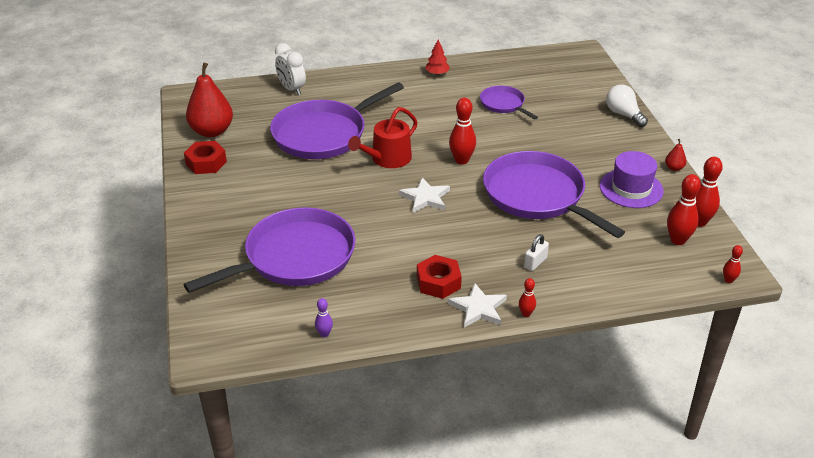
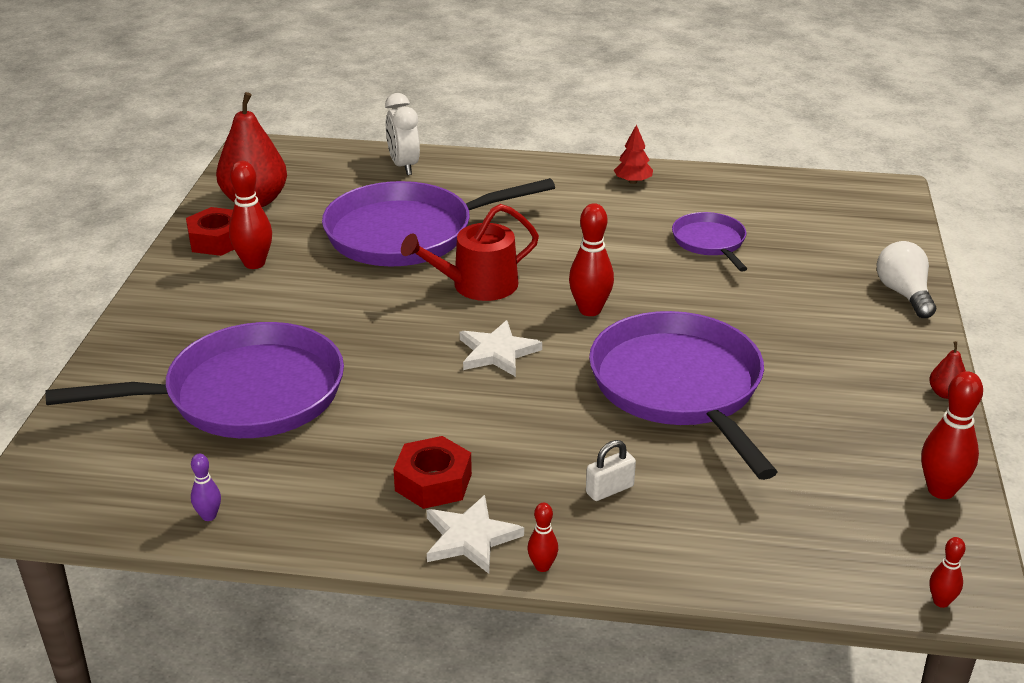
camera: 20 degrees right, 5 degrees down
purple hat [600,151,664,208] -> none
red bowling pin [667,174,701,245] -> red bowling pin moved to [229,161,272,269]

